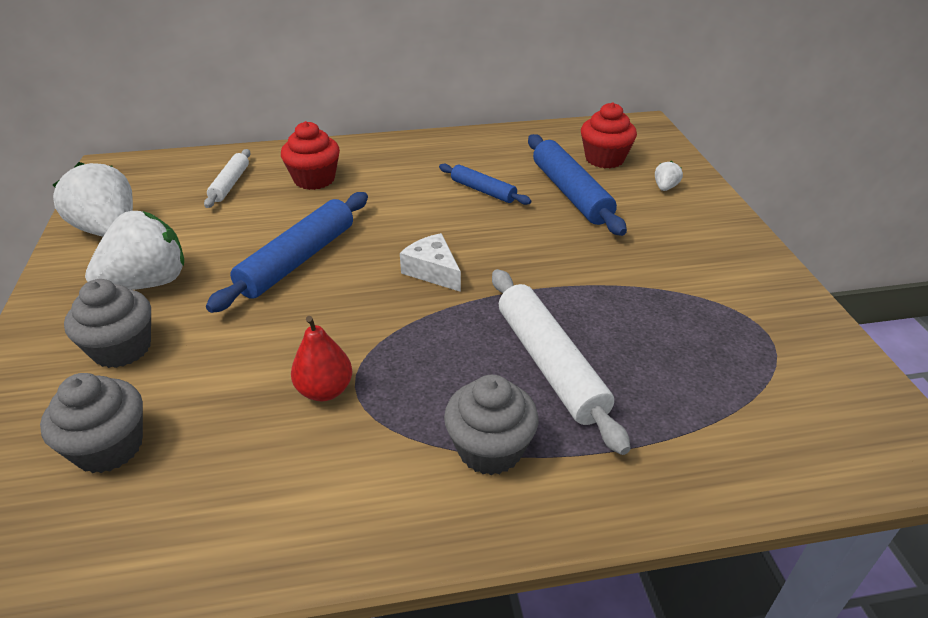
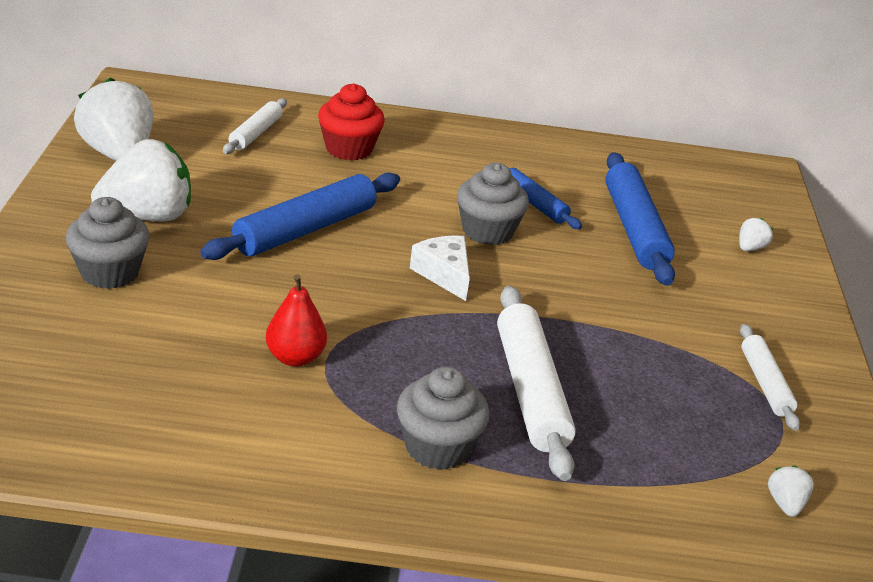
camera: 10 degrees right, 5 degrees down
grey cupcake [40,373,143,473] -> grey cupcake moved to [457,163,529,245]
red cupcake [581,102,637,168] -> none
none -> white rolling pin [740,324,800,431]
none -> white strawberry [768,465,814,517]

